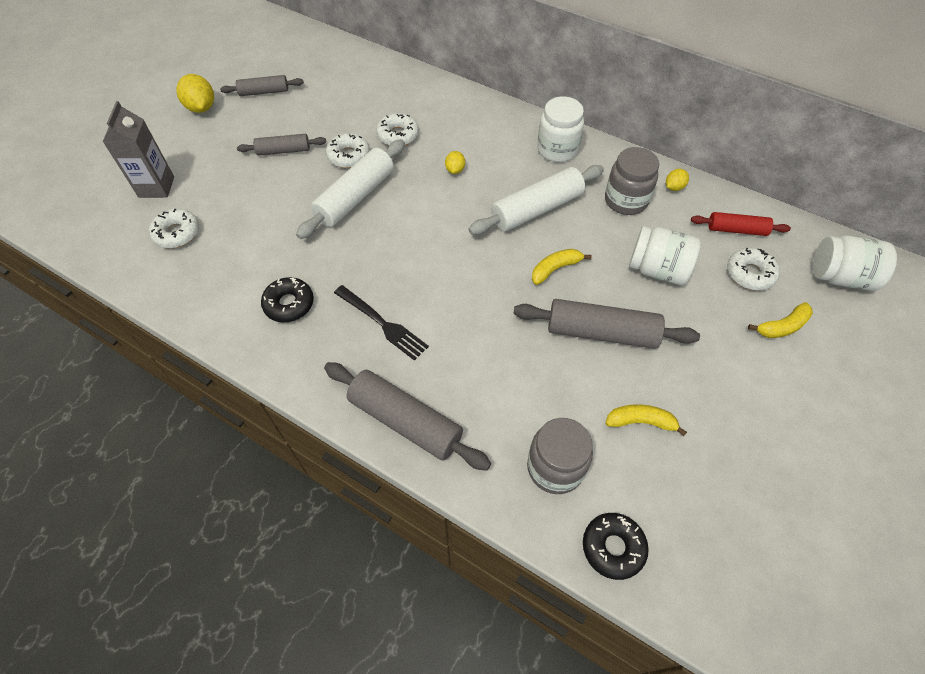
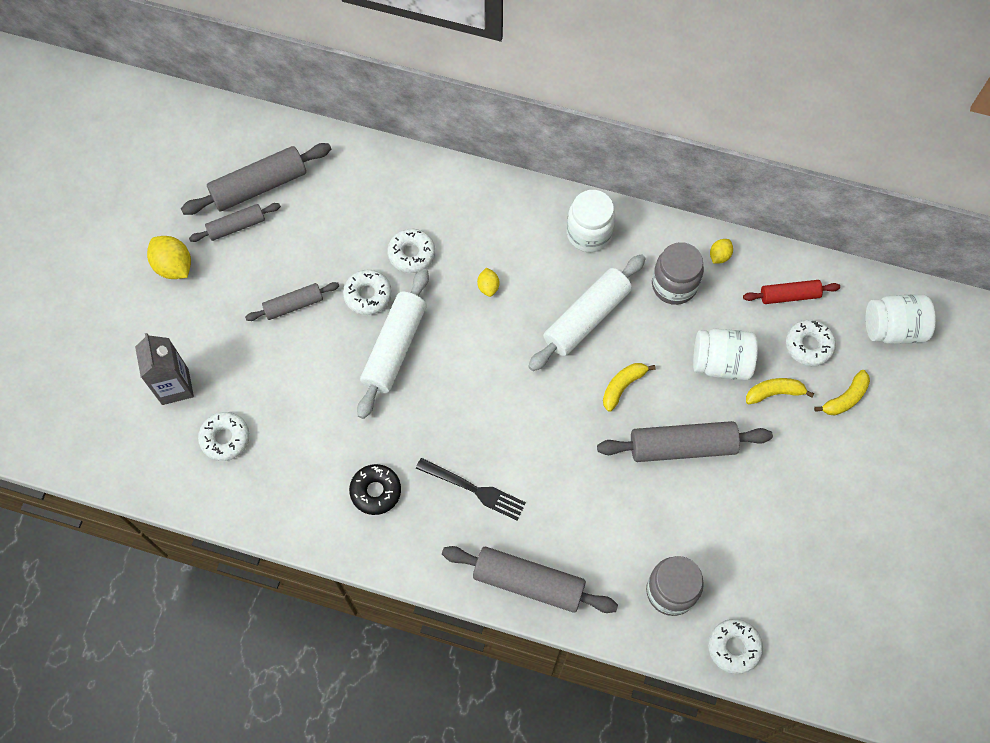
camera: 15 degrees left, 10 degrees up
black donut [583,513,649,580] -> white donut [708,619,763,674]
yellow banana [605,404,687,436] -> yellow banana moved to [746,378,814,404]
none -> grey rolling pin [181,143,331,215]

